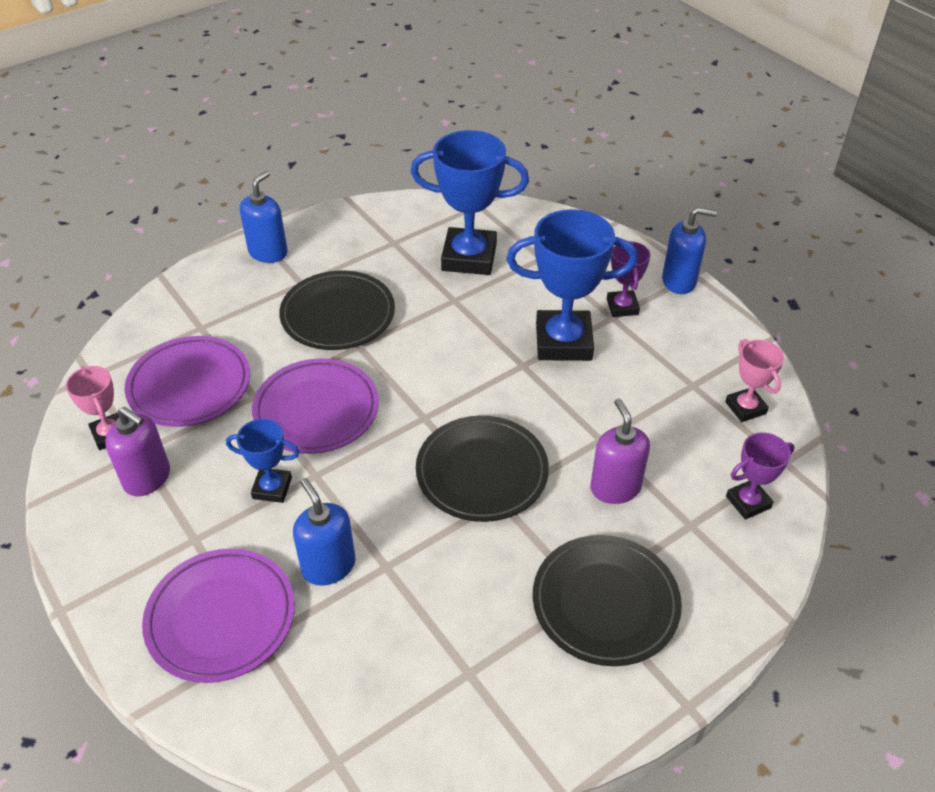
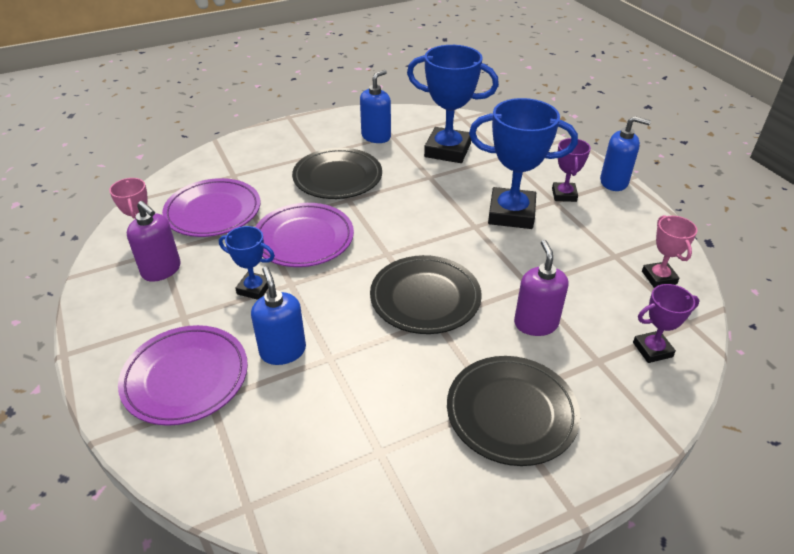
camera: 10 degrees right, 5 degrees down
blue soap dispenser [240,170,288,263] -> blue soap dispenser moved to [360,70,391,143]

